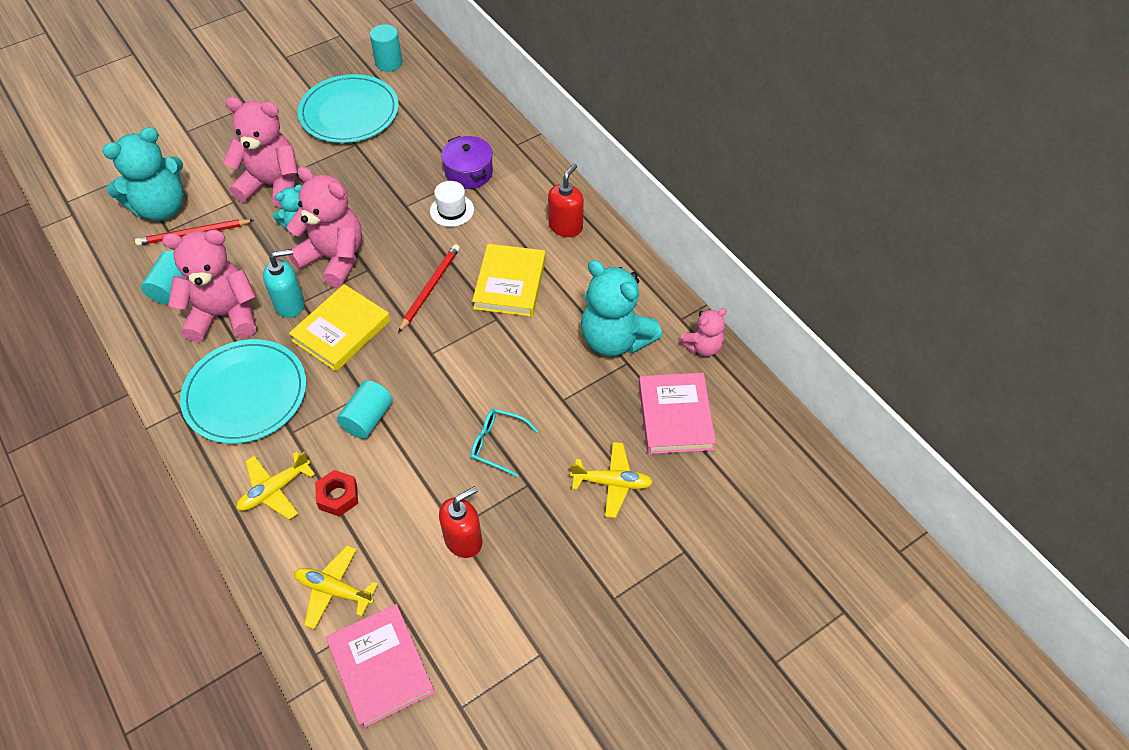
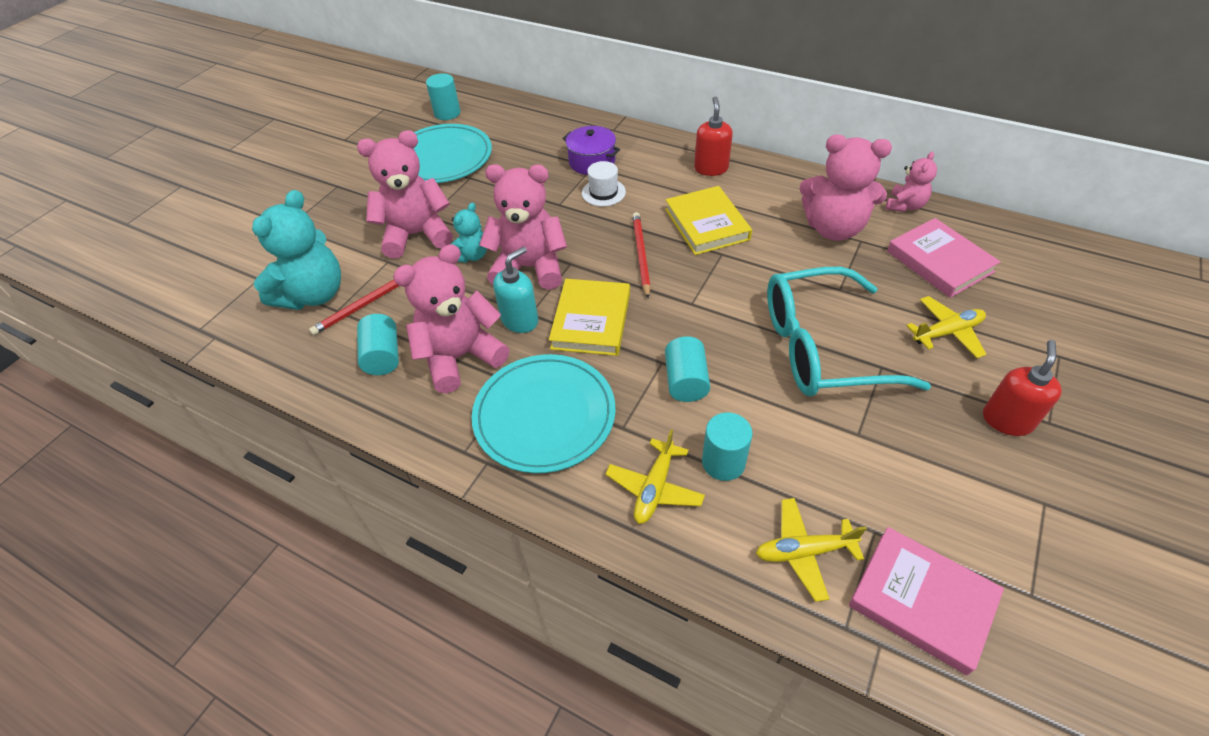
camera: 25 degrees left, 5 degrees down
red nut [315,470,358,517] -> turquoise cylinder [702,412,753,481]
red soap dispenser [439,486,482,558] -> red soap dispenser moved to [983,340,1062,436]
turquoise glasses [471,409,538,477] -> turquoise glasses [767,267,931,397], size x2.31
turquoise teddy bear [581,260,662,356] -> pink teddy bear [800,135,892,241]

